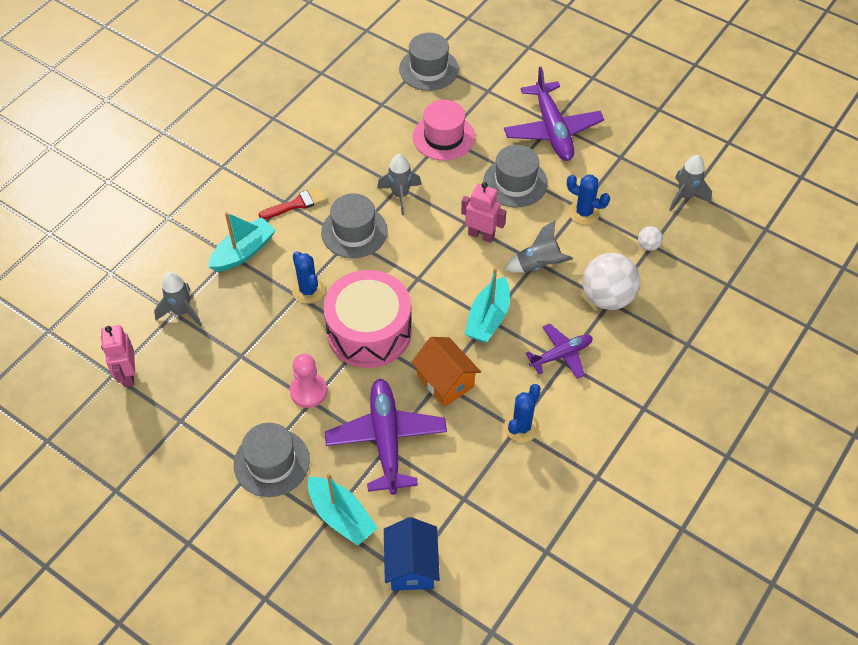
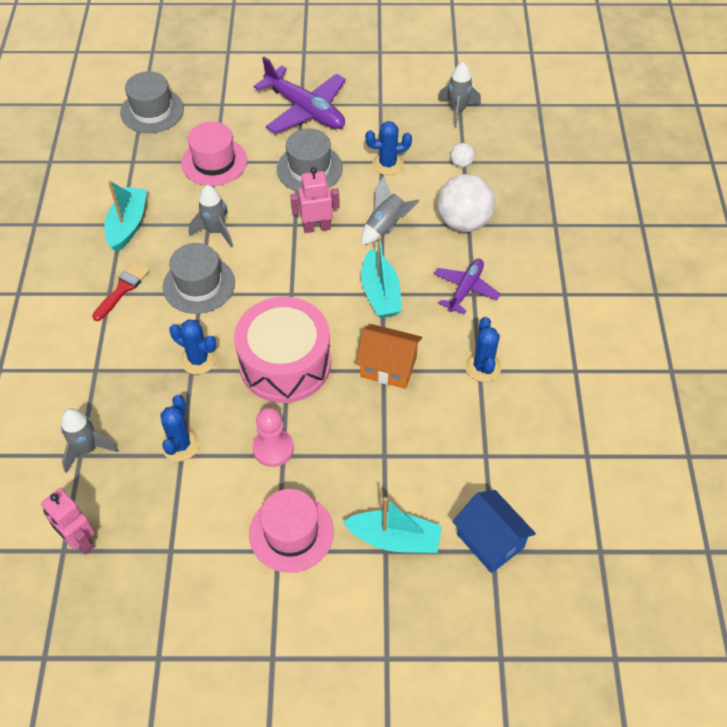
camera: 35 degrees left, 0 degrees up
turquoise boat [208,212,276,272] -> turquoise boat moved to [104,180,147,252]
grey hat [234,423,310,497] -> pink hat [249,489,334,573]
purple plane [325,379,447,495] -> none
none -> blue cactus [160,395,200,461]

